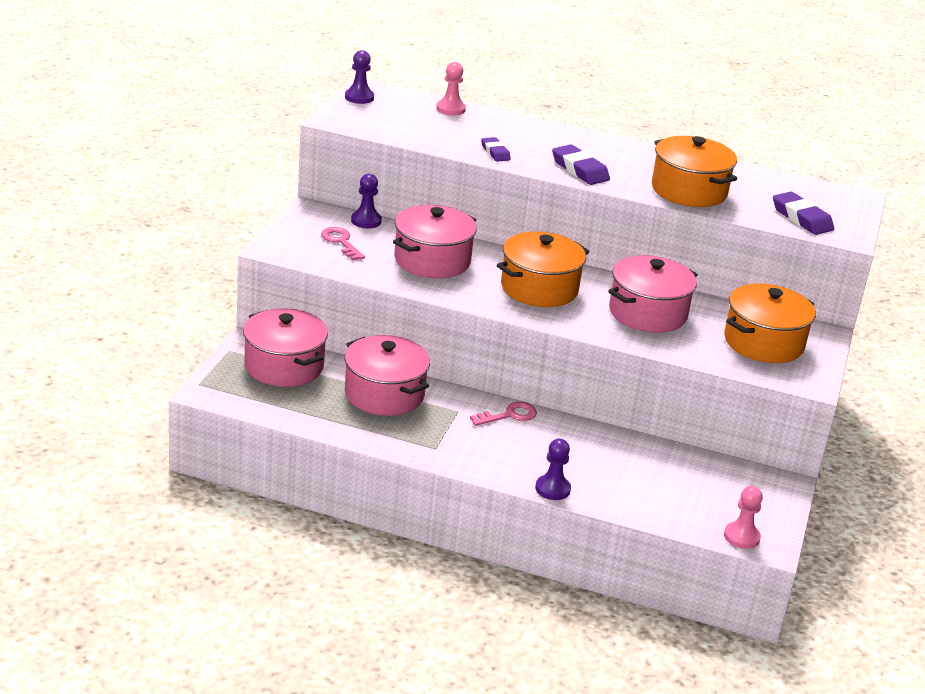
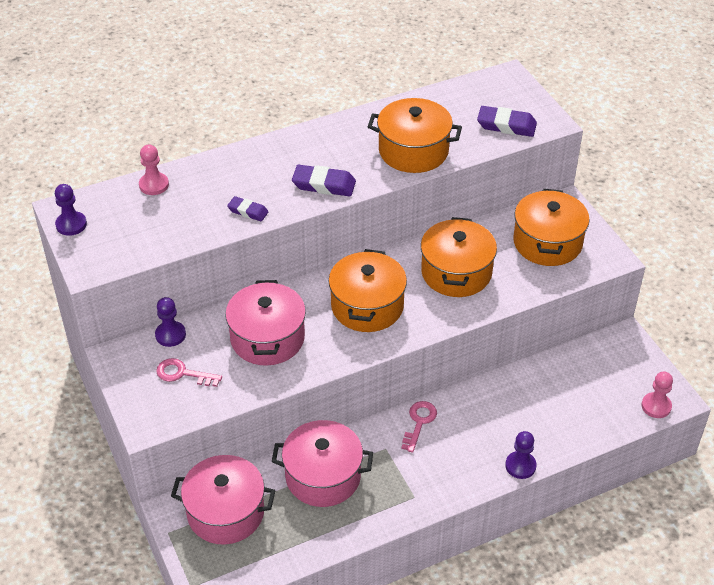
camera: 40 degrees left, 15 degrees up
pink pot [608,255,697,333] -> orange pot [421,217,497,297]

